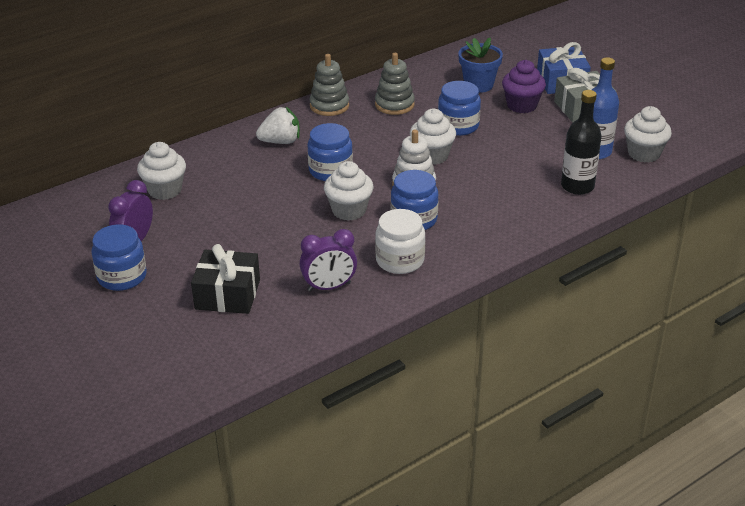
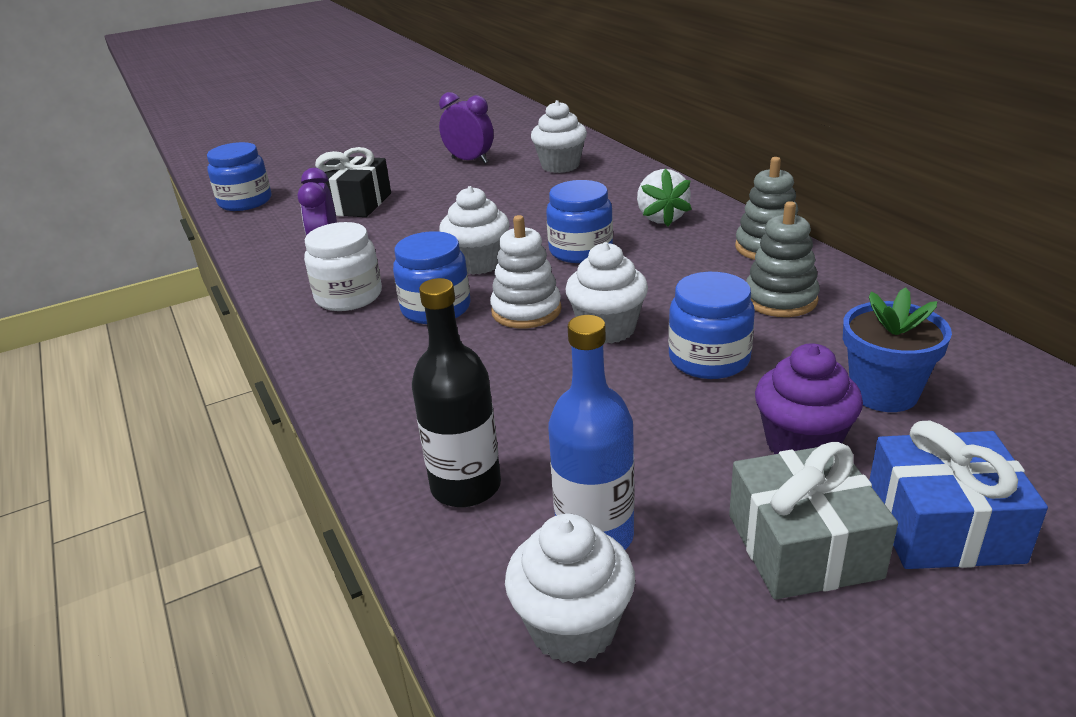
camera: 100 degrees right, 5 degrees down
blue jar [92,224,147,291] -> blue jar moved to [207,142,271,211]

